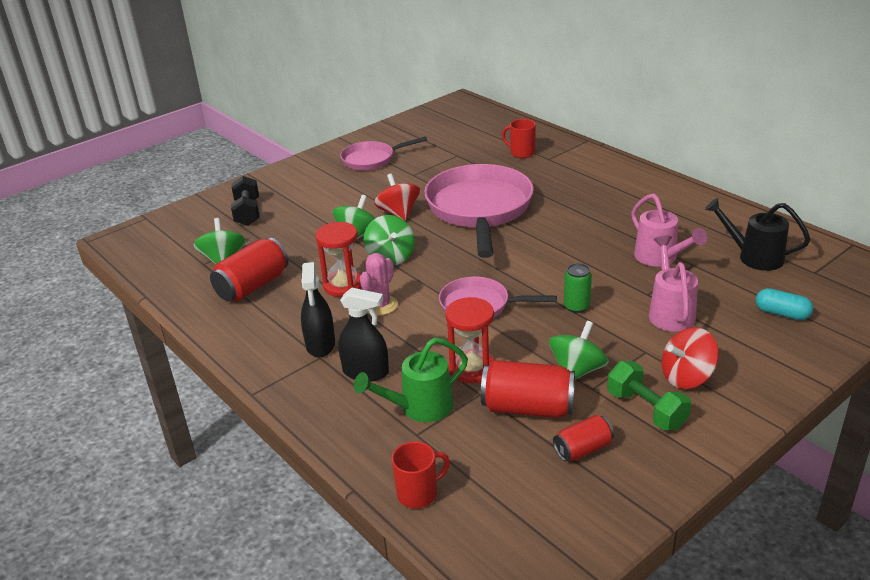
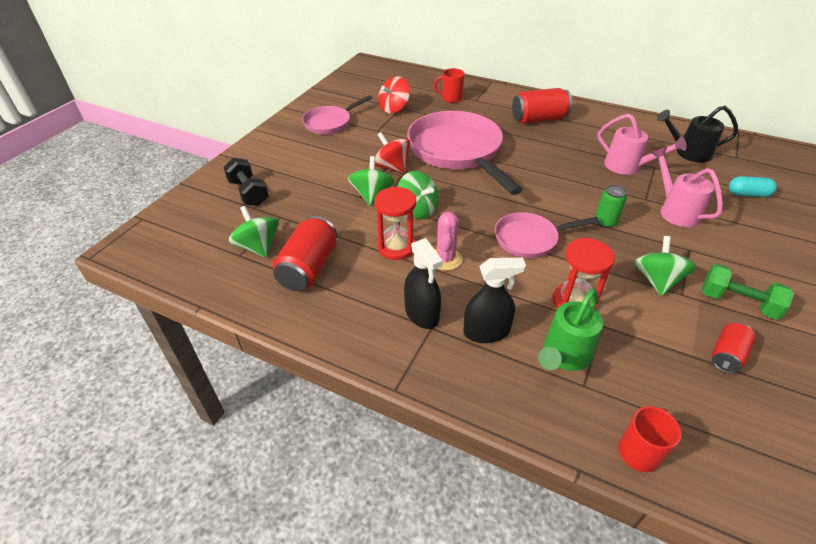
camera: 25 degrees left, 10 degrees up
red can [481,360,575,418] -> red can moved to [512,88,572,124]
red spinning top [662,327,719,389] -> red spinning top moved to [378,76,410,113]

